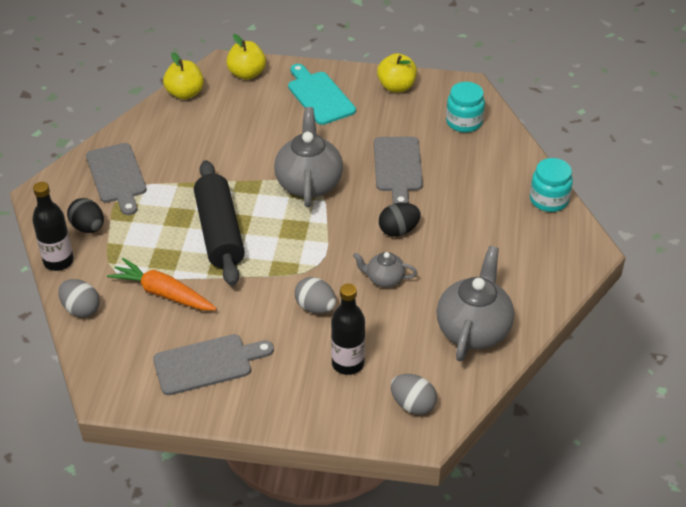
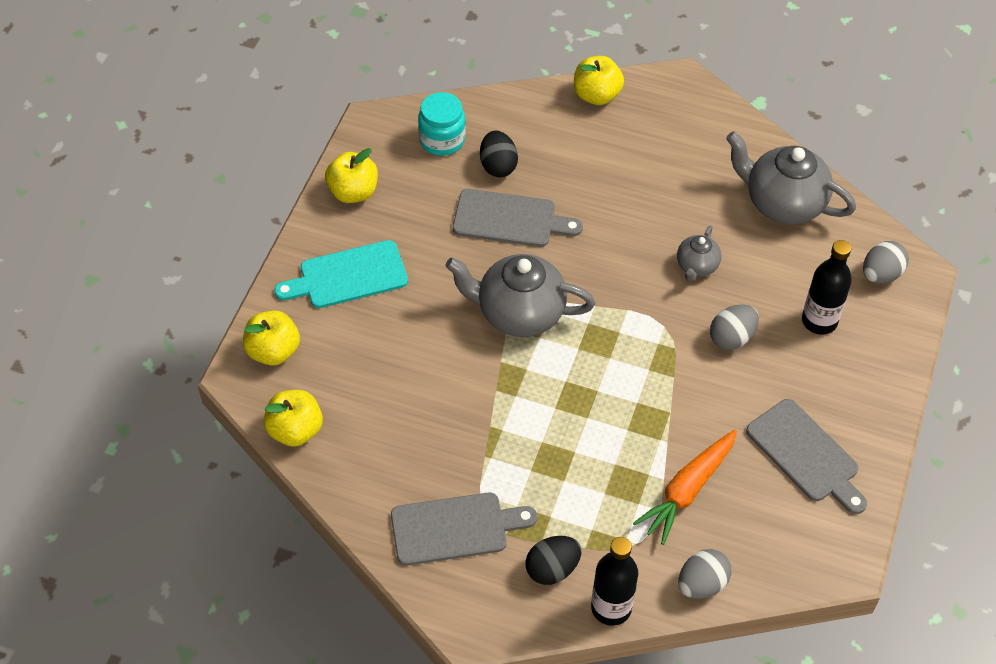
camera: 80 degrees left, 10 degrees up
grey cutting board [153,334,274,395] -> grey cutting board turned 150 degrees clockwise [746,399,867,514]
black rolling pin [194,160,245,286] -> none
black egg [379,203,421,237] -> black egg moved to [480,130,518,177]
turquoise jar [530,158,573,212] -> yellow apple [574,56,624,105]

